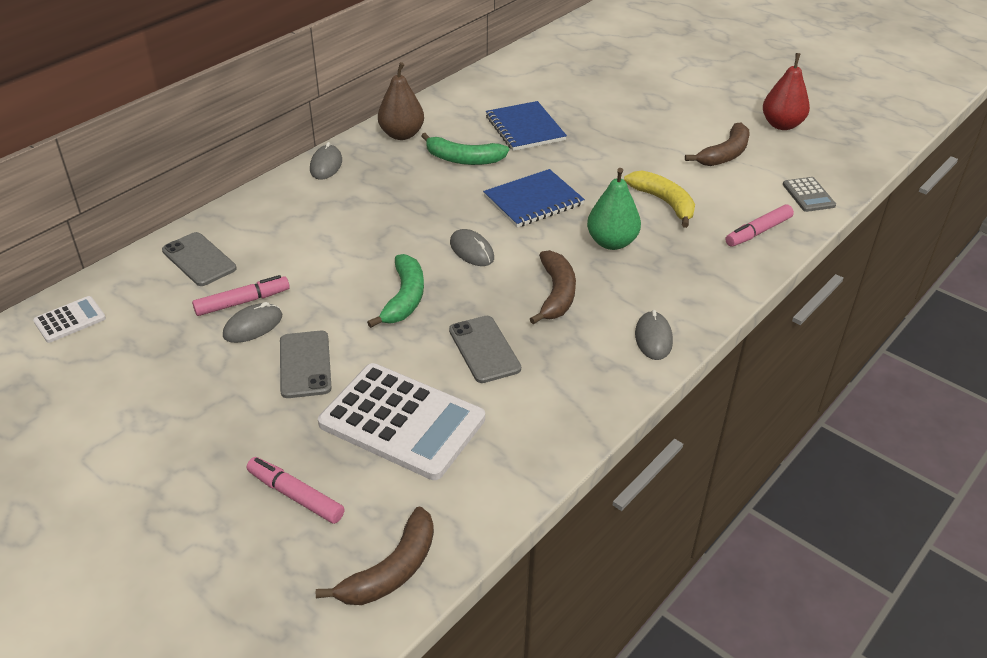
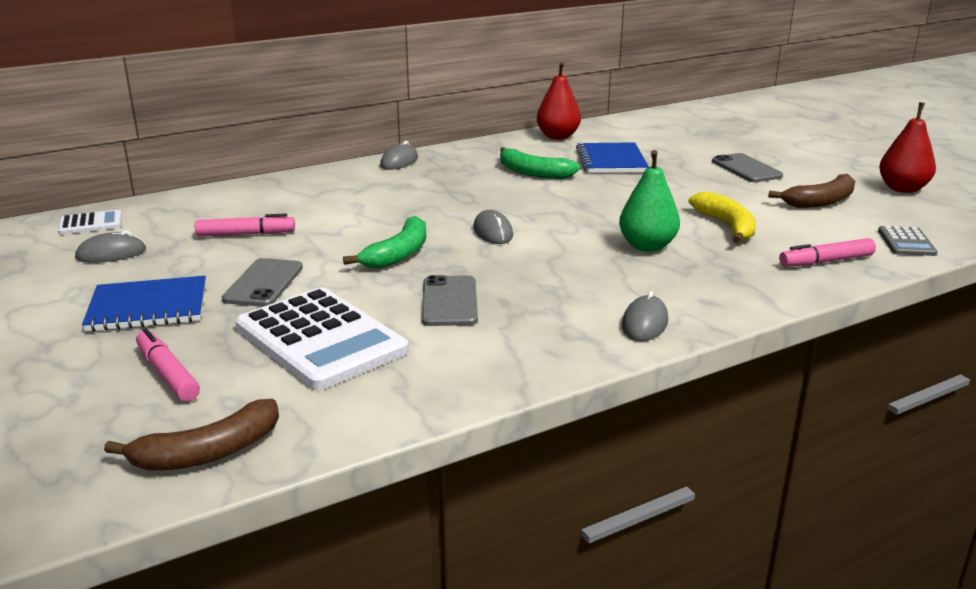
camera: 20 degrees right, 15 degrees down
grey phone [162,232,236,286] -> grey phone moved to [712,153,783,182]
grey mouse [223,302,282,343] -> grey mouse moved to [75,230,146,263]
brown pear [378,62,424,140] -> none
blue notebook [483,169,585,228] -> blue notebook moved to [82,276,206,332]
brown banana [530,250,576,324] -> none
none -> red pear [537,62,581,139]

